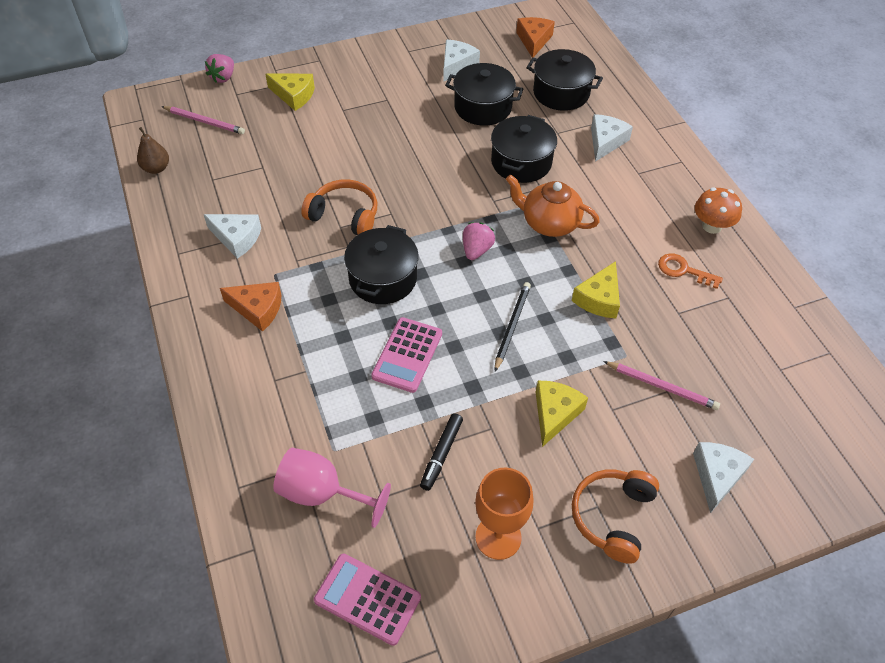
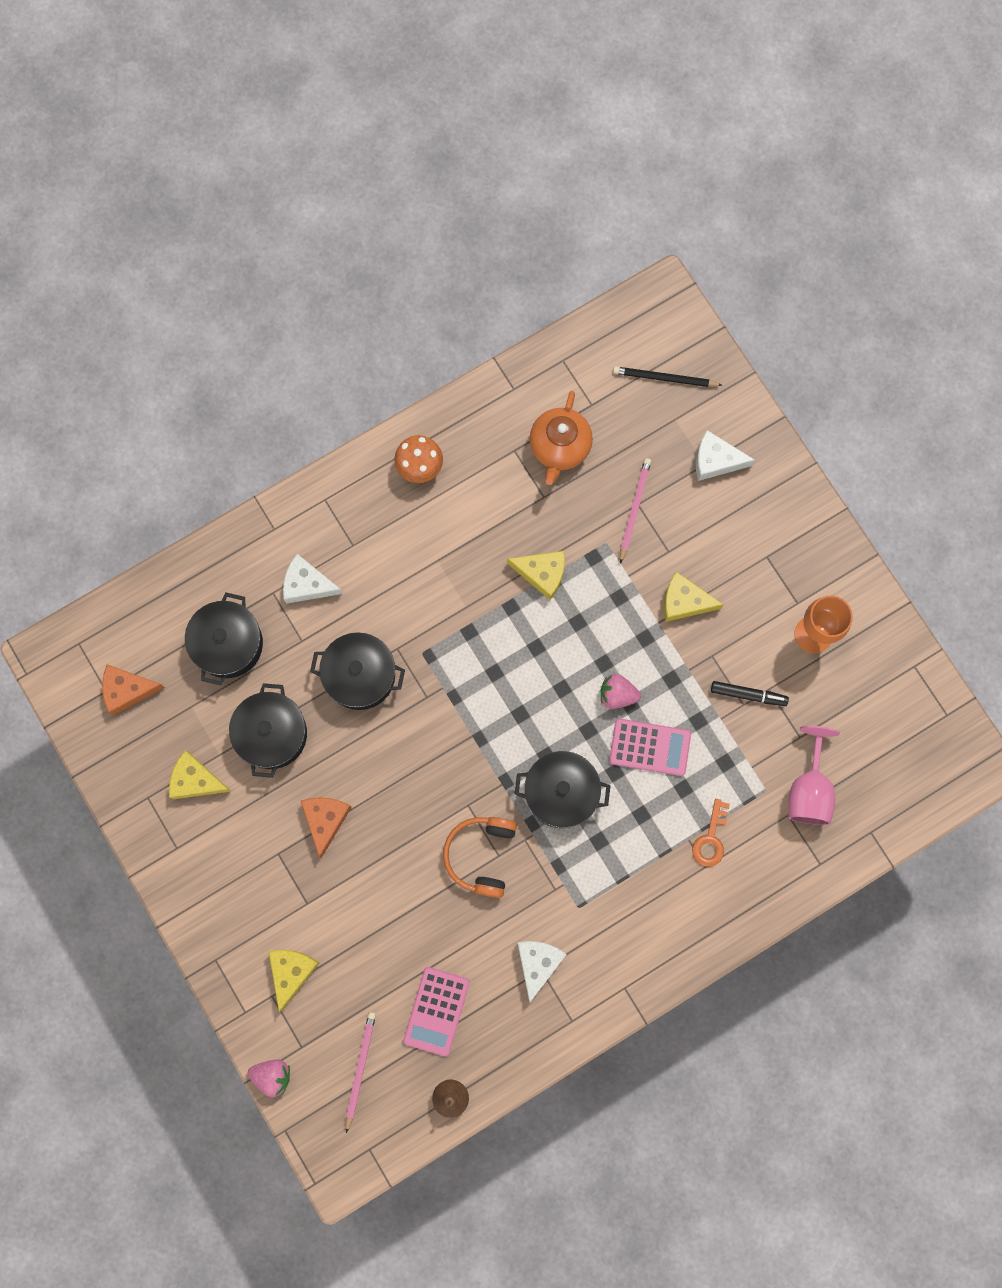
camera: 100 degrees left, 25 degrees up
orange cheese [220,282,281,332] -> orange cheese moved to [301,797,352,858]
pink calculator [314,554,421,646] -> pink calculator moved to [403,967,470,1056]
white cheese [443,39,480,82] -> yellow cheese [169,750,231,799]
pink strawberry [463,222,495,260] -> pink strawberry moved to [601,674,641,709]
black pencil [495,282,531,371] -> black pencil moved to [613,366,722,387]
orange teapot [506,174,600,237] -> orange teapot moved to [530,391,593,485]
orange headphones [572,470,659,564] -> none
orange key [658,253,723,289] -> orange key moved to [692,799,730,867]

